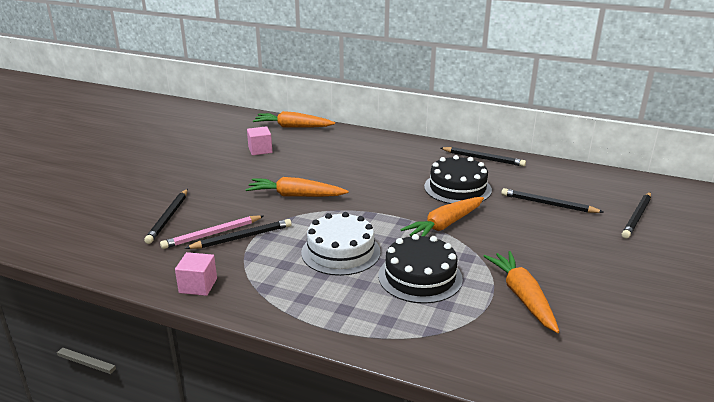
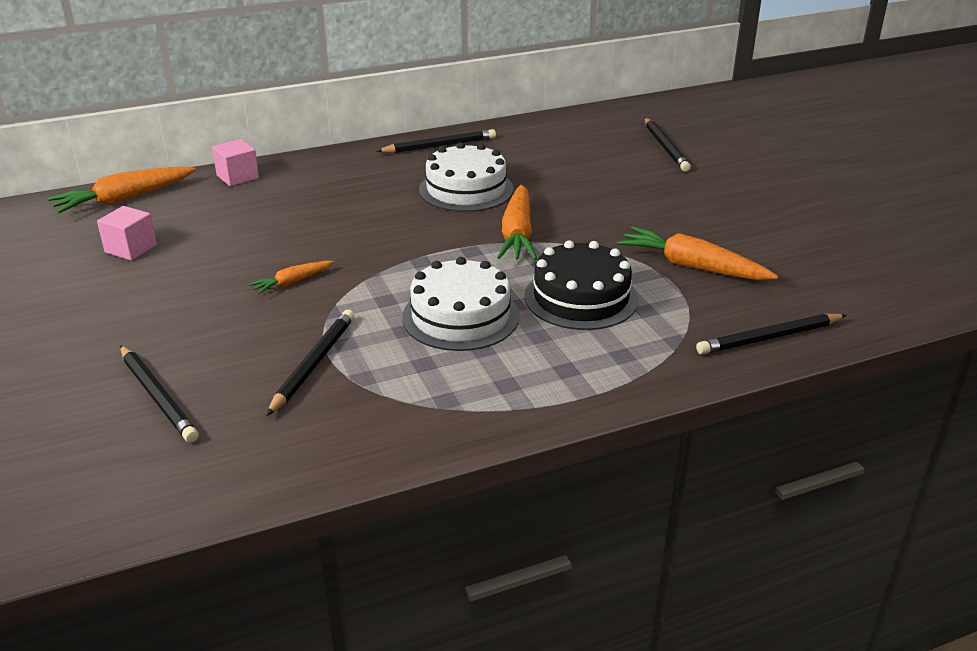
camera: 45 degrees left, 5 degrees up
pink pencil [160,215,264,249] -> none
pink cube [175,252,217,296] -> pink cube moved to [212,139,259,187]
orange carrot [246,177,349,197] -> orange carrot [249,261,334,294], size x0.54
black cake [424,155,492,204] -> white cake [419,142,514,212]
black pencil [501,188,603,213] -> black pencil moved to [696,314,847,355]

